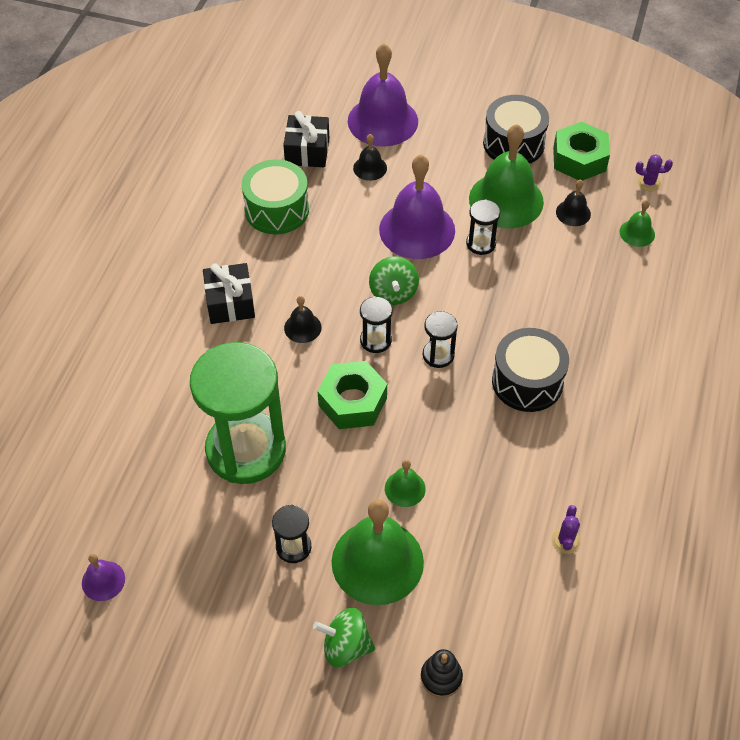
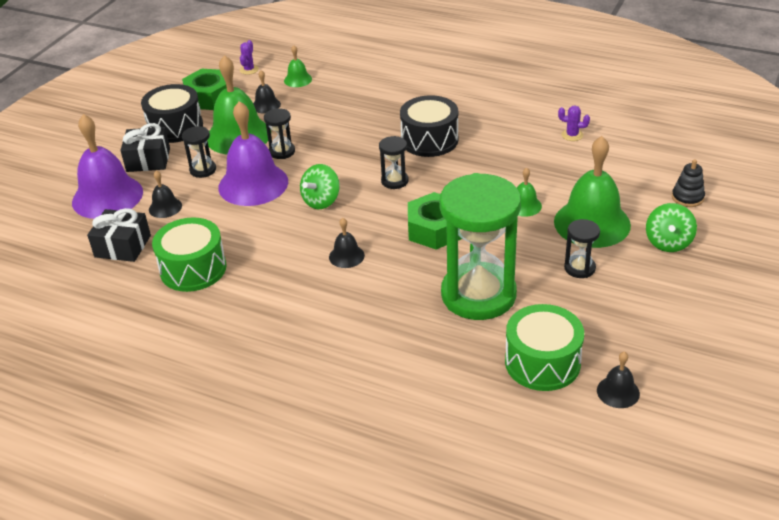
camera: 80 degrees left, 15 degrees down
purple bell [82,554,125,601] -> black bell [597,352,640,408]
black gift [203,263,255,324] -> black gift moved to [120,123,170,172]
black hourglass [360,296,393,353] -> black hourglass moved to [182,126,216,178]
green spinning top [369,256,419,305] -> green spinning top turned 120 degrees clockwise [300,164,340,209]
none -> green drum [505,304,584,391]

